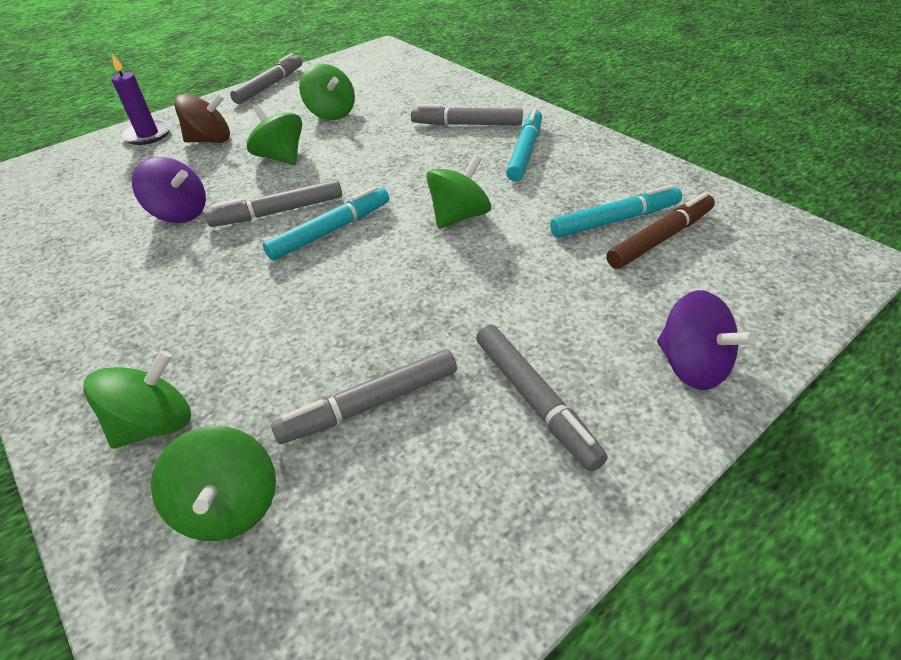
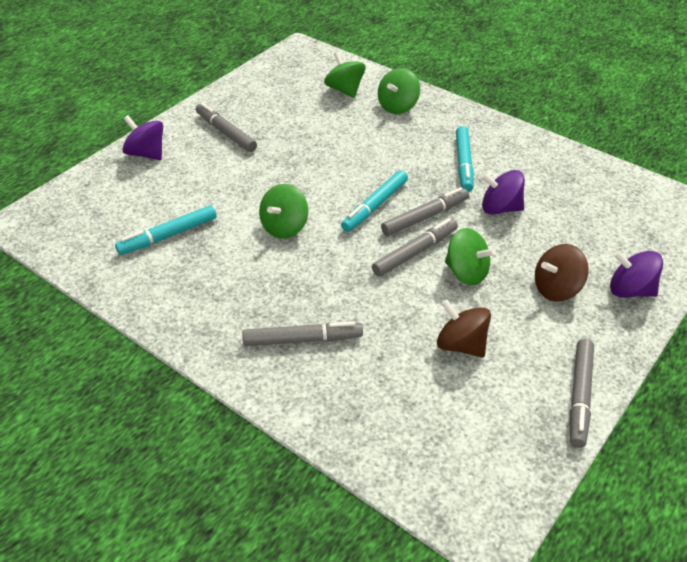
camera: 165 degrees right, 0 degrees up
purple candle [111,53,171,145] -> purple spinning top [610,251,663,298]
grey marker [271,349,457,444] -> grey marker moved to [372,218,458,277]
green spinning top [299,64,355,120] -> brown spinning top [437,300,491,357]
turquoise marker [506,108,542,181] -> turquoise marker moved to [456,126,474,192]
brown marker [606,192,715,269] -> none

